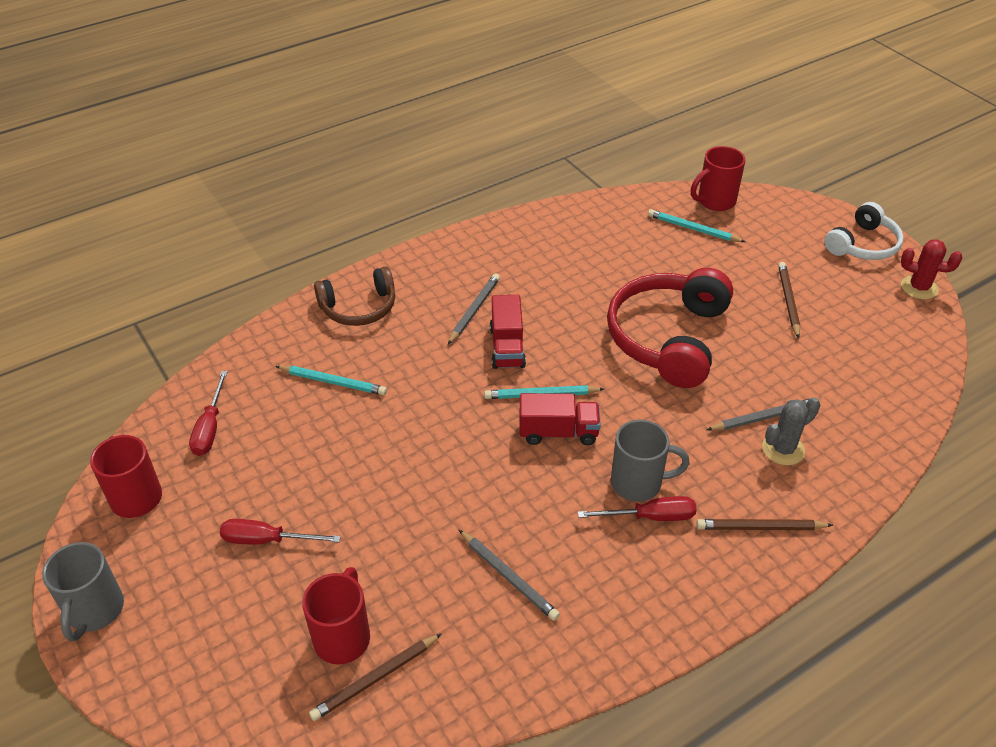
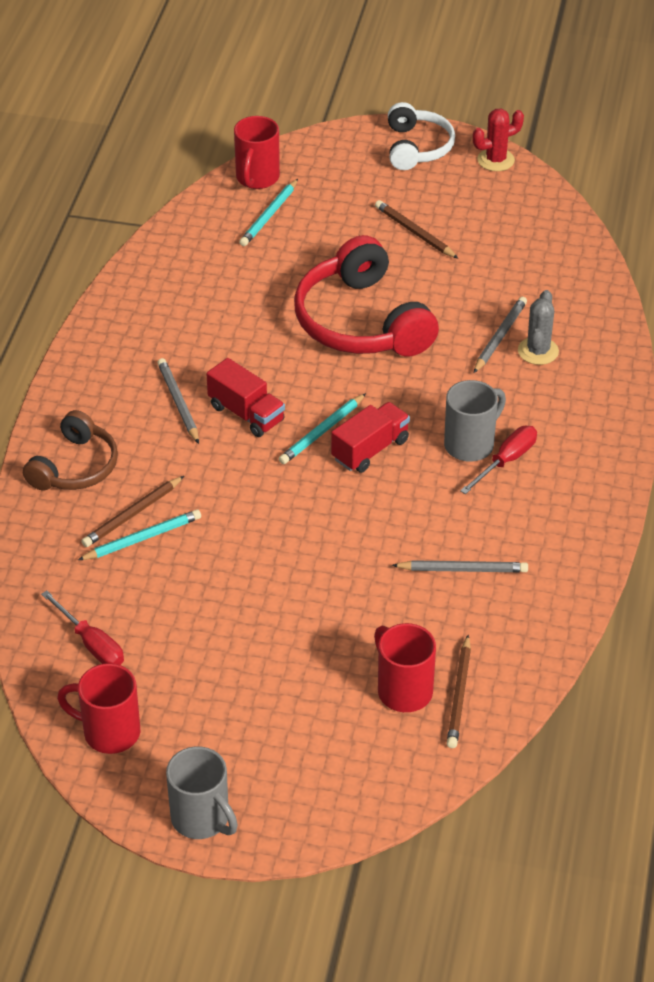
camera: 45 degrees left, 0 degrees up
red screwdriver [220,519,341,545] -> none
turquoise pencil [648,209,745,242] -> turquoise pencil turned 45 degrees counterclockwise [239,179,298,246]
brown pencil [696,519,833,530] -> brown pencil moved to [81,476,184,547]

